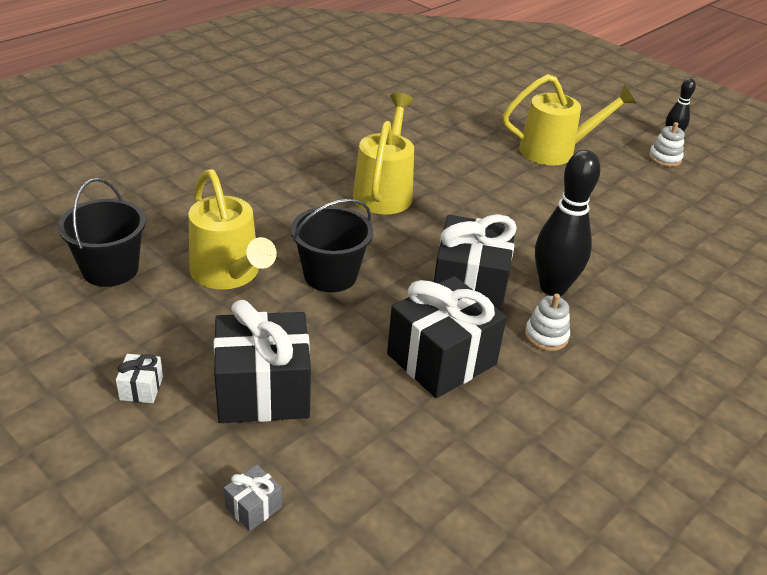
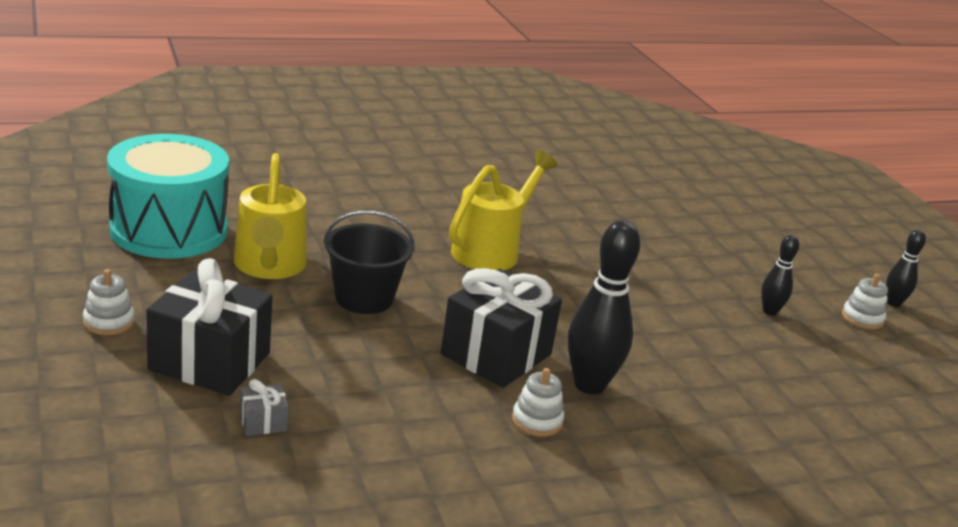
camera: 25 degrees right, 10 degrees down
black bucket [58,178,146,287] -> turquoise drum [107,134,229,259]
white gift [116,354,163,403] -> white stacking toy [83,269,135,335]
grey gift [224,465,282,531] -> grey gift moved to [240,379,289,436]
black gift [387,276,507,398] -> none
yellow watering can [503,74,636,165] -> none
none -> black bowling pin [761,235,799,316]

